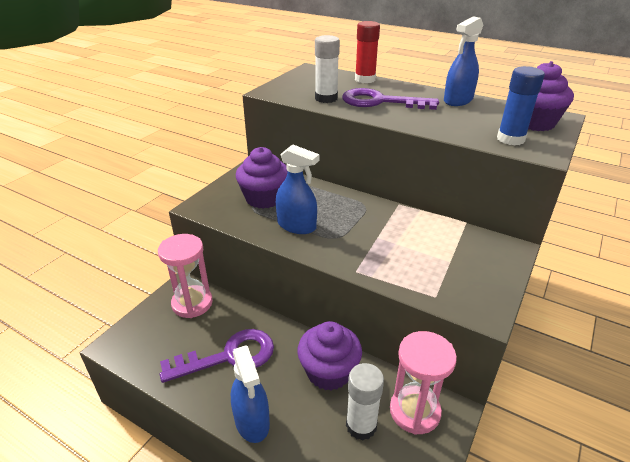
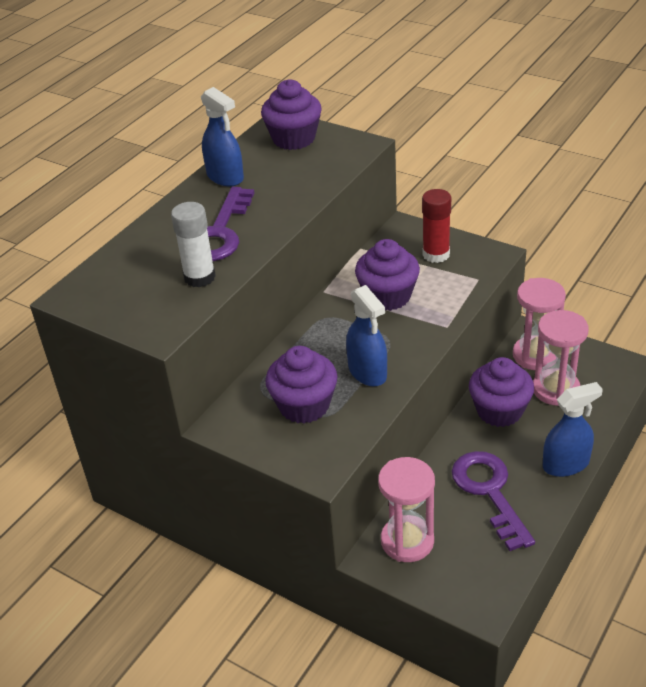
camera: 85 degrees left, 5 degrees up
blue spray bottle [276,144,319,234] -> blue spray bottle turned 120 degrees clockwise [346,285,387,386]
white glue stick [346,363,384,440] -> pink hourglass [533,310,589,406]
red glue stick [355,21,380,83] -> red glue stick moved to [422,189,451,263]
blue glue stick [497,66,545,145] -> none
none -> purple cupcake [355,239,420,311]

